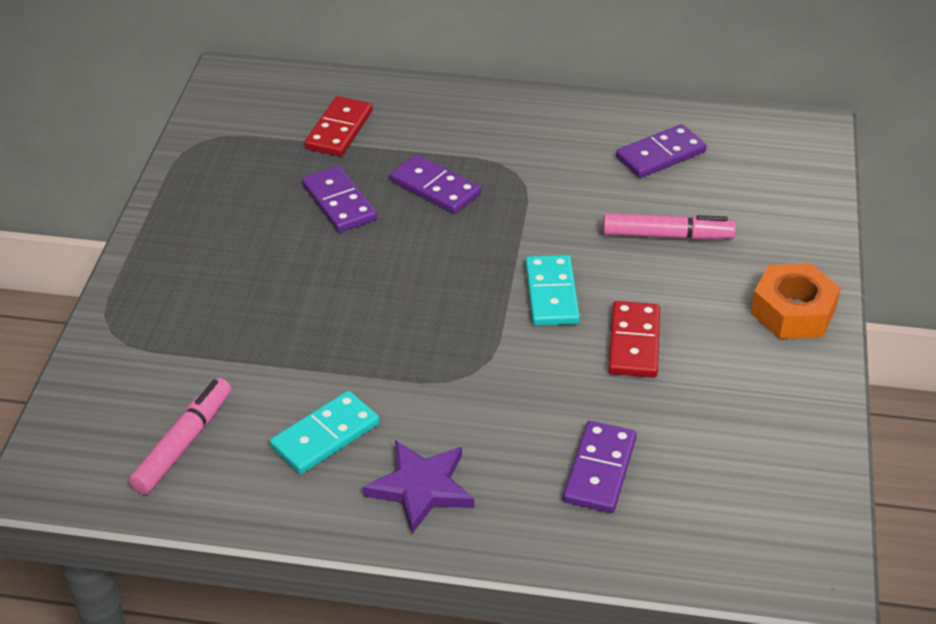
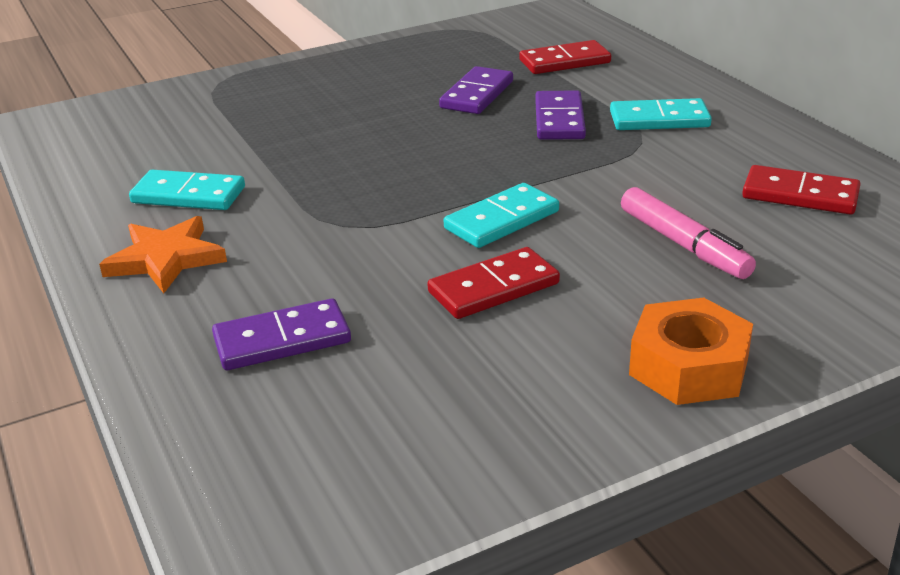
camera: 55 degrees right, 10 degrees down
pink marker [129,378,231,494] -> none
purple star [362,440,474,534] -> orange star [99,216,227,293]
purple domino [616,124,707,178] -> red domino [742,165,861,215]
none -> turquoise domino [610,98,712,130]

